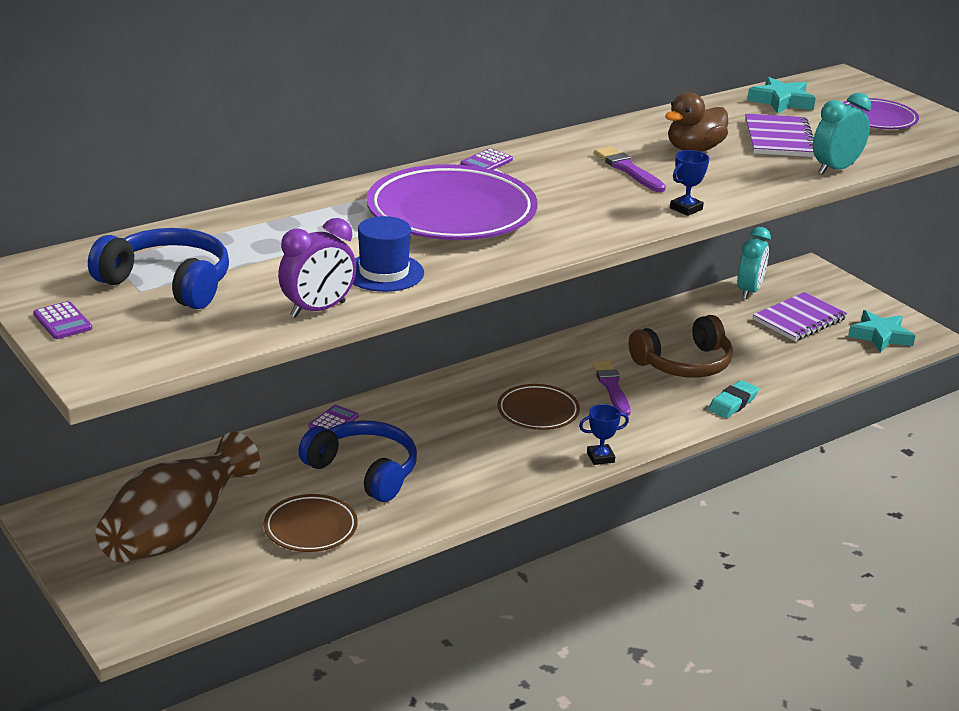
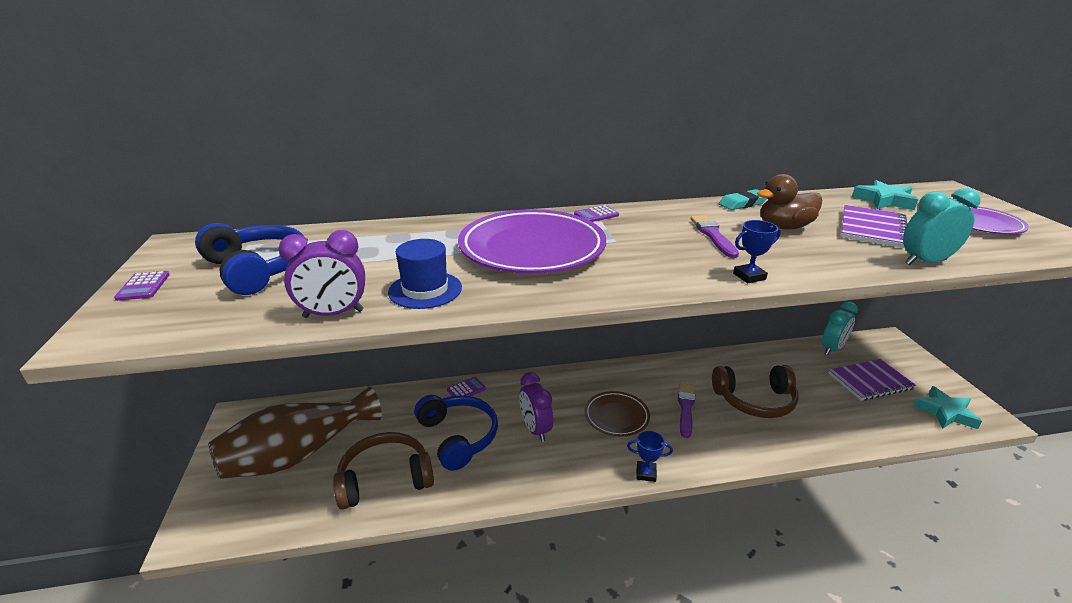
camera: 25 degrees right, 0 degrees up
brown plate [264,494,358,552] -> brown headphones [333,432,434,510]
turquoise eraser [708,380,759,418] -> turquoise eraser moved to [719,189,767,210]
none -> purple clock [519,372,553,442]

